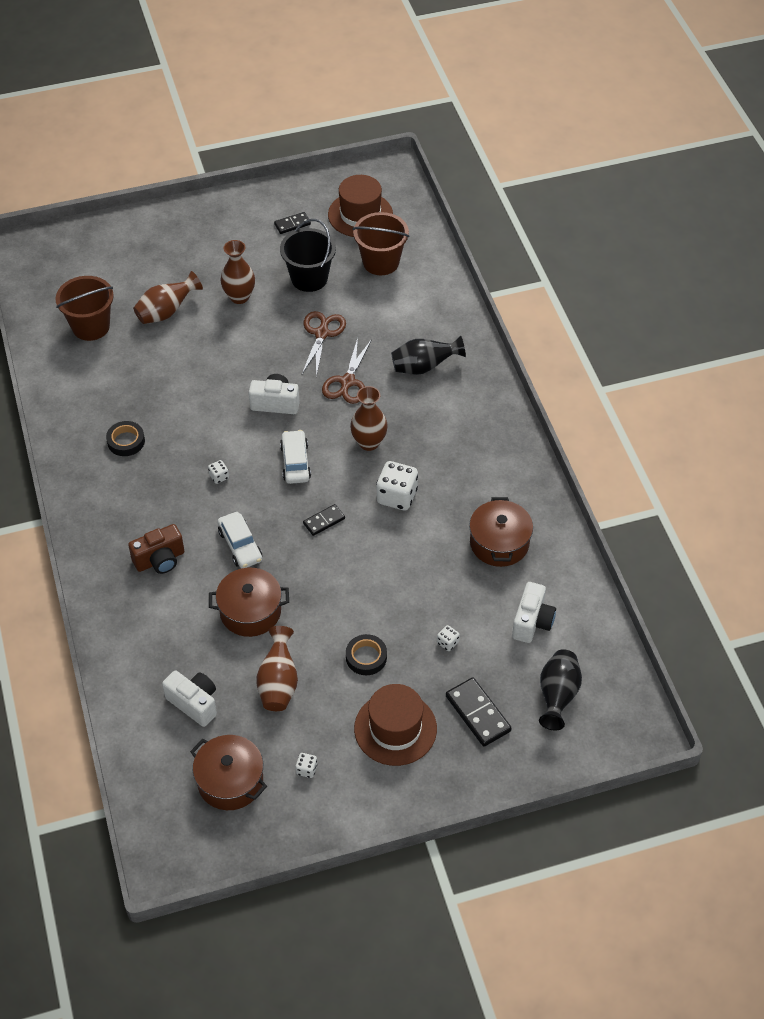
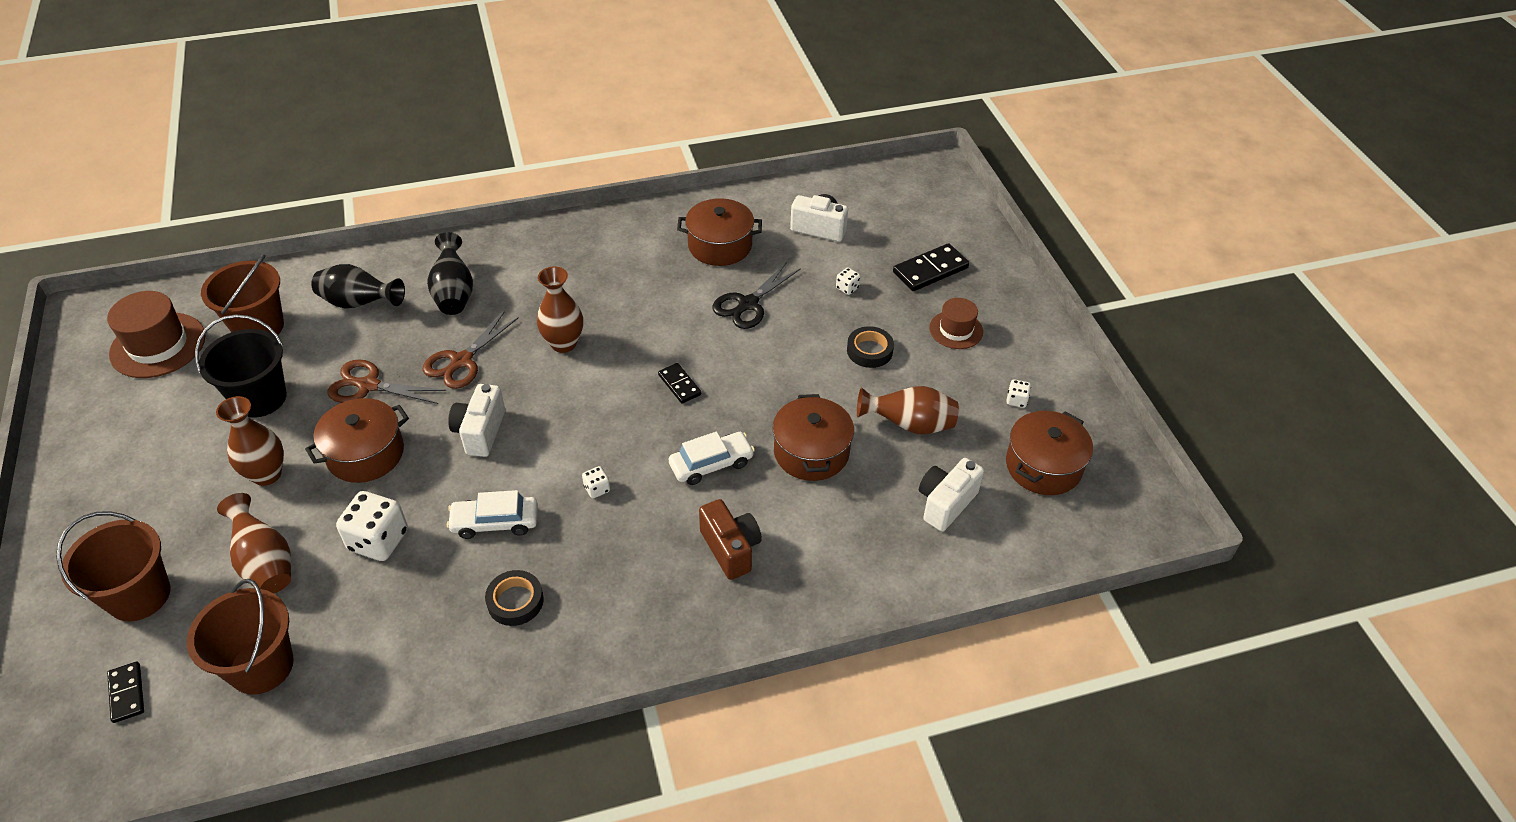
camera: 90 degrees left, 5 degrees down
black domino [274,212,311,234] -> black domino moved to [107,661,144,723]
white car [280,430,311,484] -> white car moved to [447,490,538,539]
brown scissors [322,338,372,404] -> brown scissors turned 105 degrees clockwise [423,311,519,389]
brown hat [354,684,437,766] -> brown hat [929,298,983,349], size x0.61
white dice [376,461,418,510] -> white dice moved to [336,491,408,561]
black vase [539,649,582,730] -> black vase moved to [311,264,405,309]
none -> brown bucket [56,511,171,621]
none -> brown pot [305,398,409,483]
none -> black scissors [712,262,801,329]

